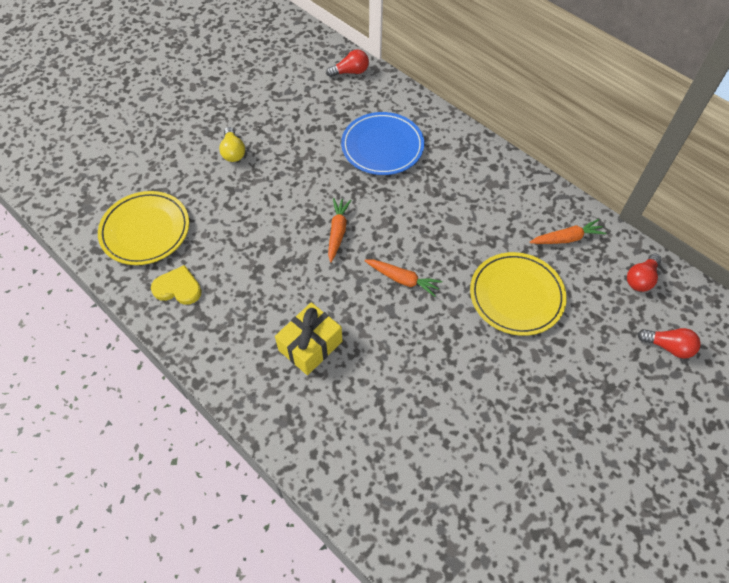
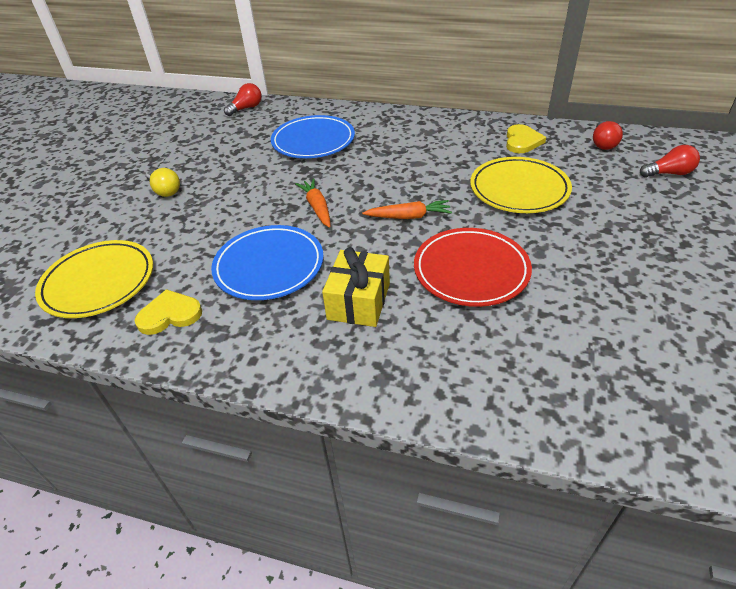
camera: 25 degrees left, 15 degrees down
orange carrot [530,219,607,244] -> yellow heart [506,124,546,153]
none -> blue plate [211,225,324,300]
none -> red plate [414,228,532,307]

